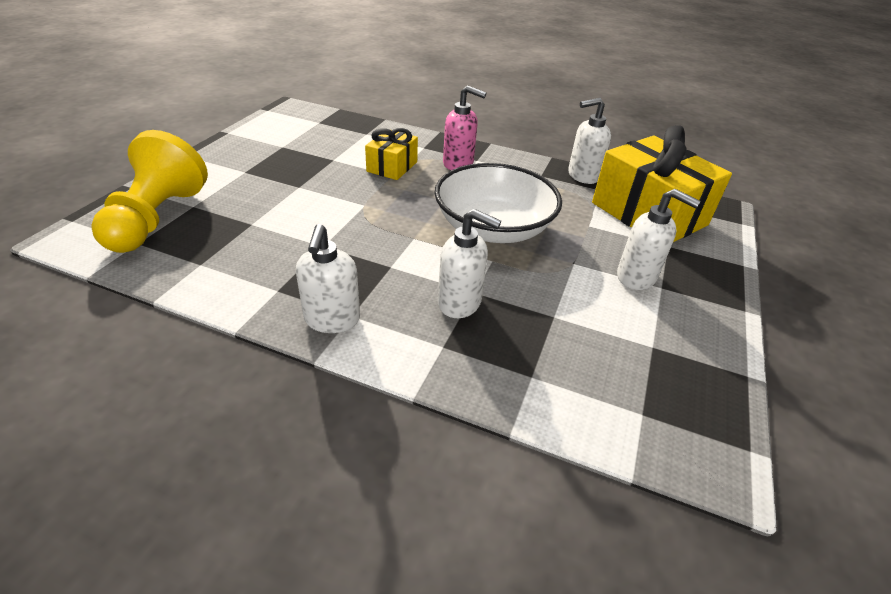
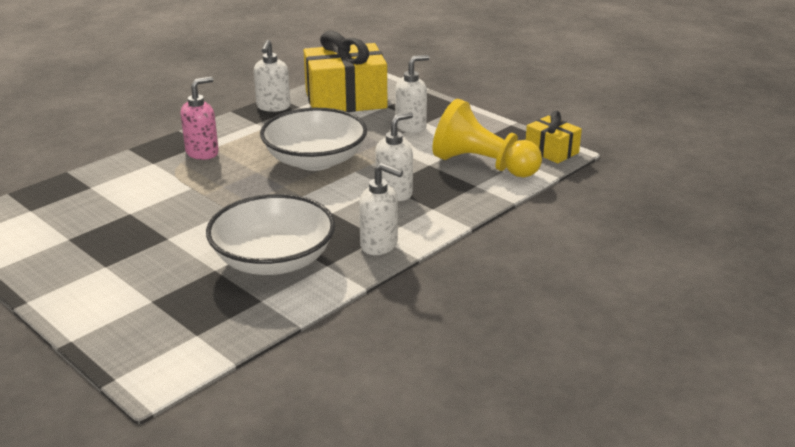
camera: 65 degrees left, 10 degrees down
yellow pawn [91,130,208,253] -> yellow pawn moved to [432,99,542,177]
yellow gift [365,128,418,180] -> yellow gift moved to [526,111,582,163]
none -> white bowl [206,194,335,275]

